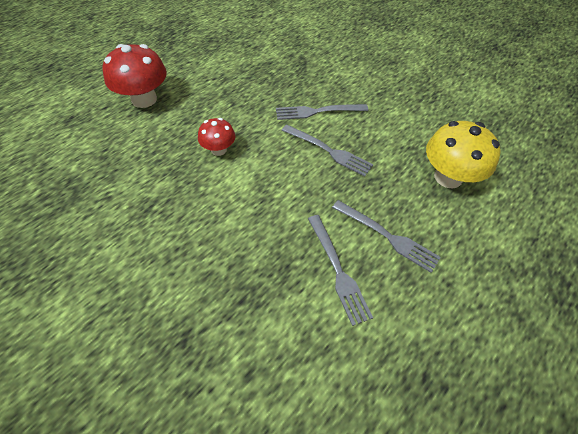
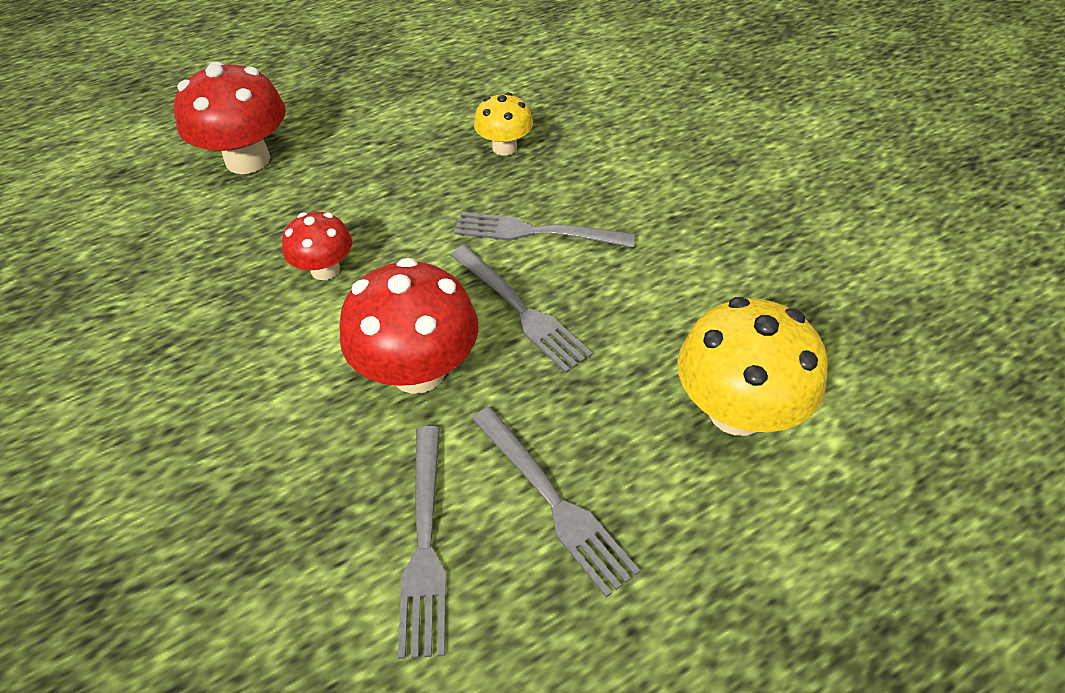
camera: 20 degrees right, 5 degrees down
none -> red mushroom [339,258,478,394]
none -> yellow mushroom [474,92,533,156]

